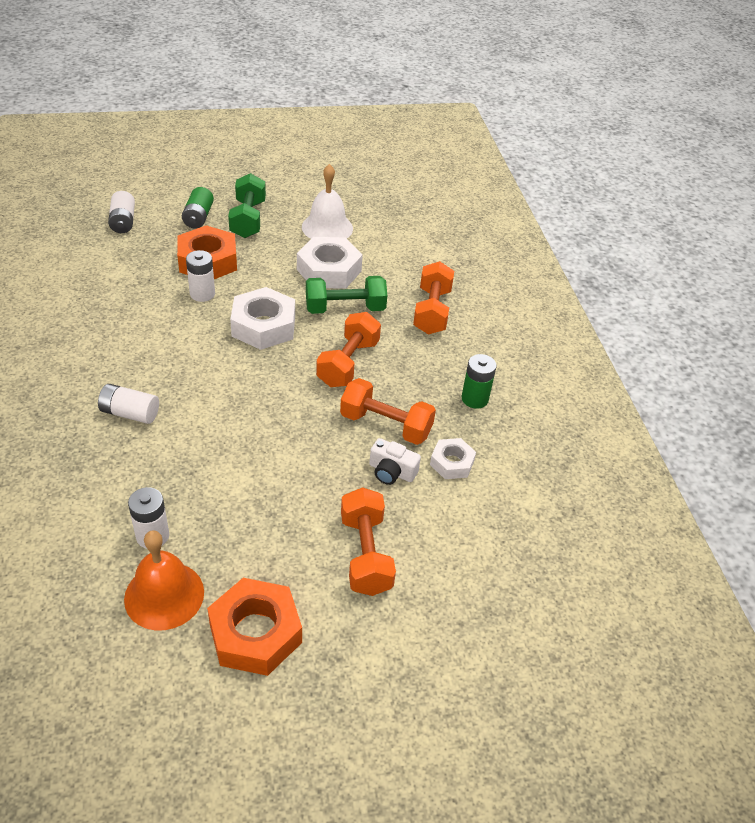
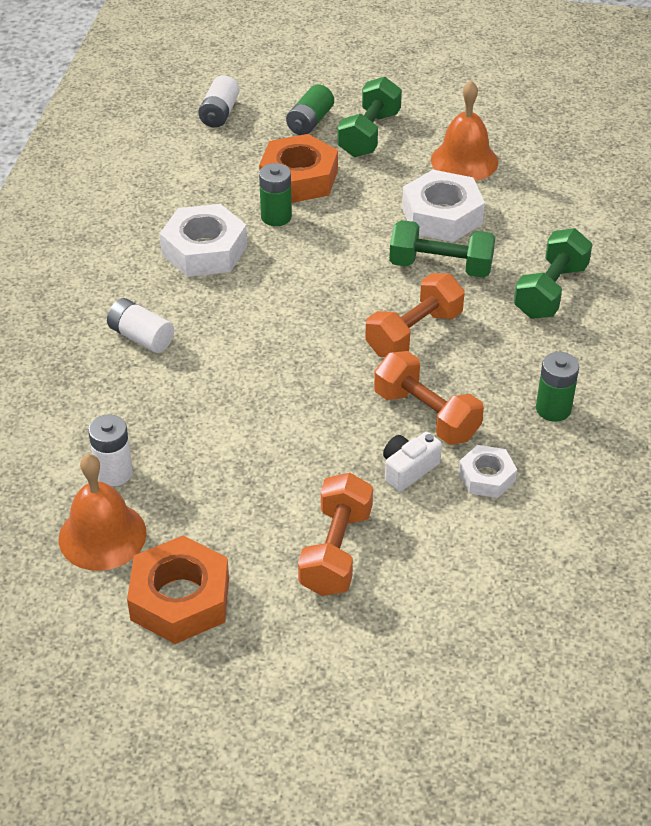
camera: 25 degrees right, 0 degrees up
white battery [186,250,215,302] -> green battery [259,163,292,226]
white nut [230,287,295,350] -> white nut moved to [160,204,247,277]
white bell [302,164,353,239] -> orange bell [431,81,498,181]
white camera [369,438,421,485] -> white camera turned 90 degrees clockwise [383,432,442,492]
orange dumbbell [413,261,454,335] -> green dumbbell [514,228,593,319]

